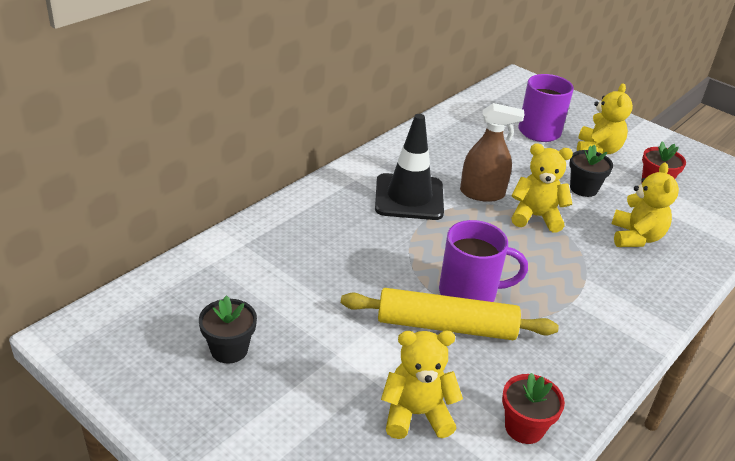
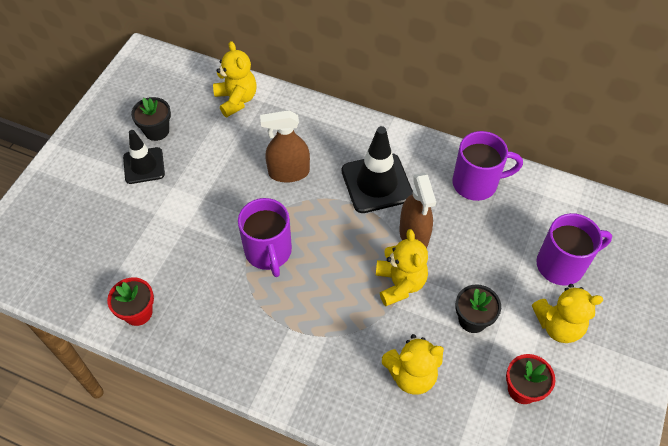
camera: 75 degrees right, 20 degrees up
yellow rolling pin [341,288,559,340] -> none
yellow teddy bear [381,330,463,439] -> yellow teddy bear moved to [213,41,257,117]
none -> black traffic cone [123,130,165,184]
none -> brown spray bottle [260,110,310,182]
none -> purple mug [452,131,523,201]

